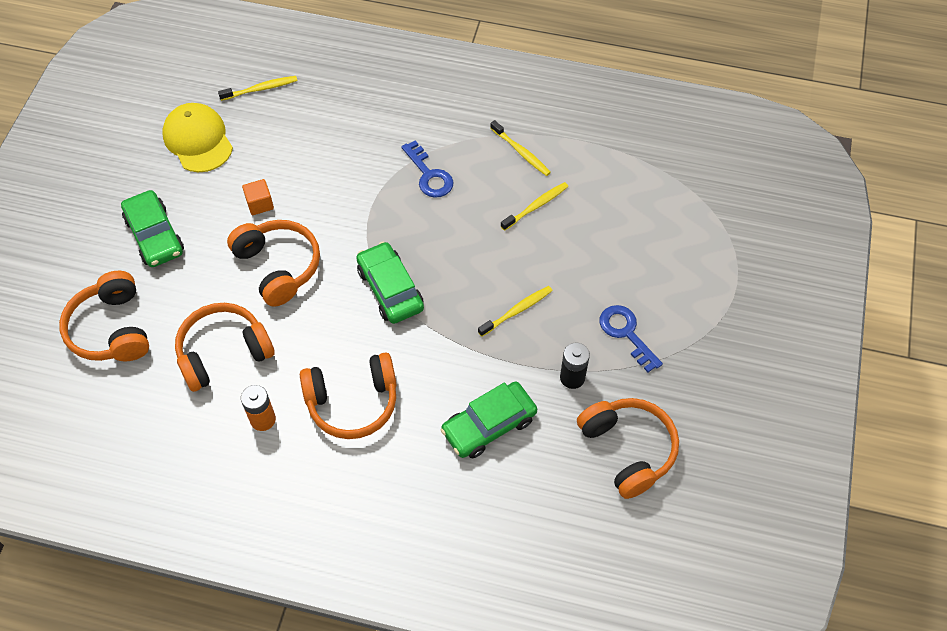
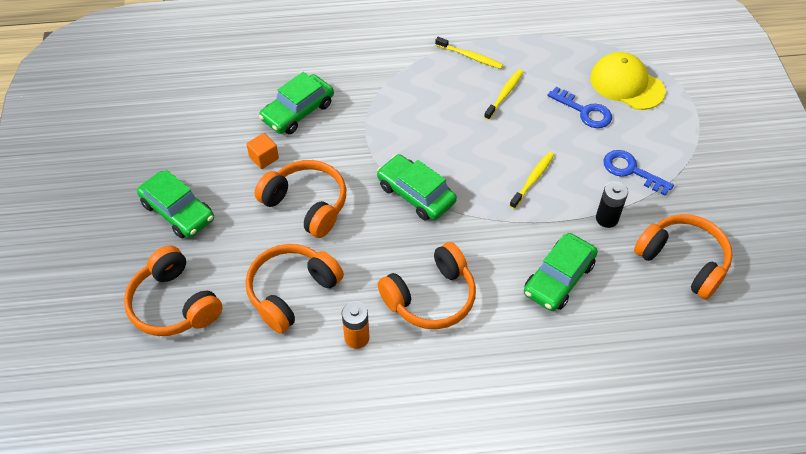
camera: 20 degrees left, 5 degrees down
yellow cap [162,103,233,172] -> yellow cap moved to [590,52,666,110]
yellow toothbrush [218,76,298,101] -> none
blue key [401,140,454,198] -> blue key moved to [548,86,612,128]
none -> green car [259,72,334,134]

